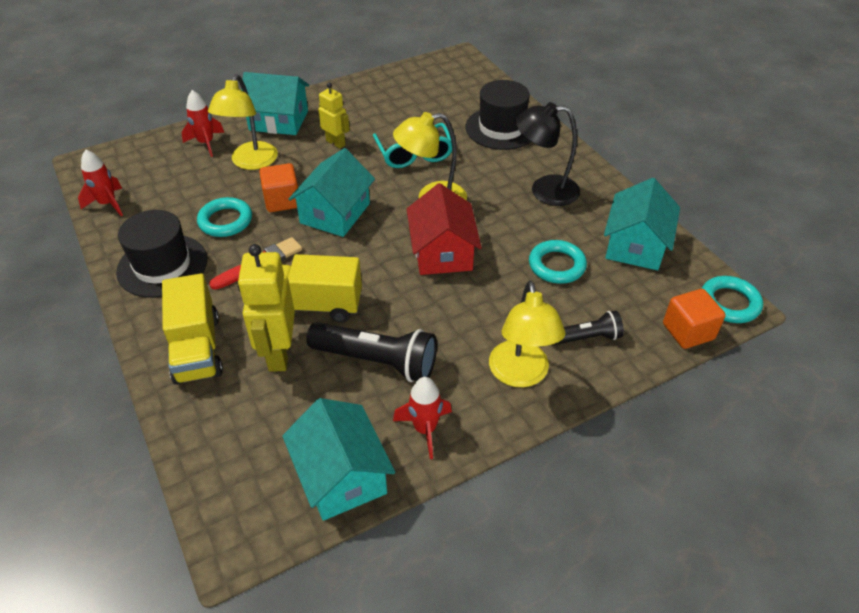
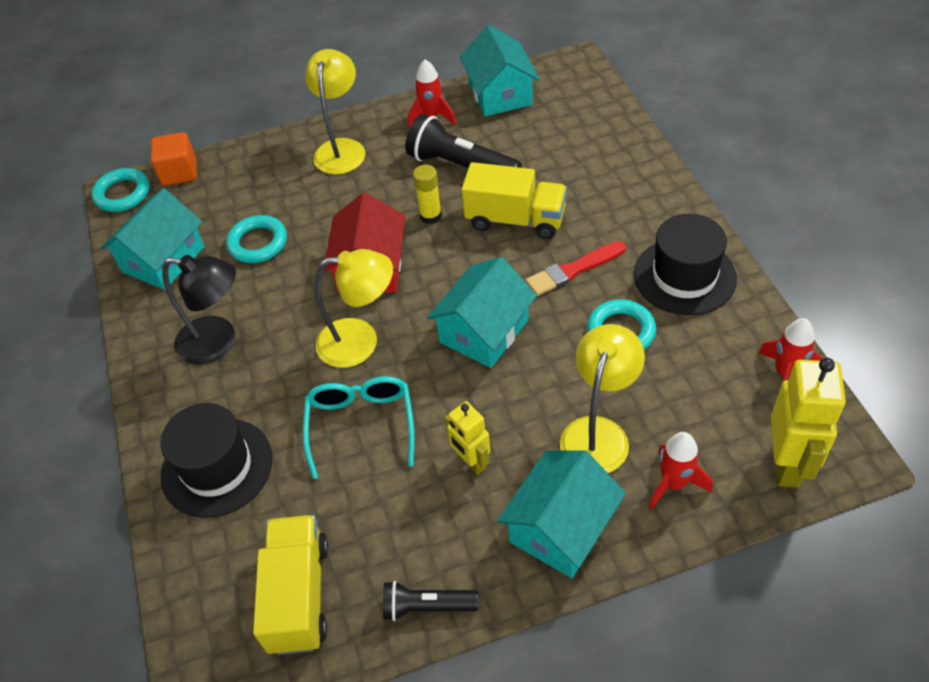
camera: 165 degrees left, 5 degrees up
yellow truck [162,273,223,385] -> yellow truck moved to [253,515,328,655]
yellow robot [238,244,295,372] -> yellow robot moved to [771,358,846,488]
turquoise house [241,72,309,135] -> turquoise house turned 75 degrees counterclockwise [497,450,626,578]
orange cube [259,163,298,212] -> none
black flashlight [552,311,624,345] -> black flashlight moved to [383,581,478,621]
none -> yellow glue stick [413,165,442,224]

